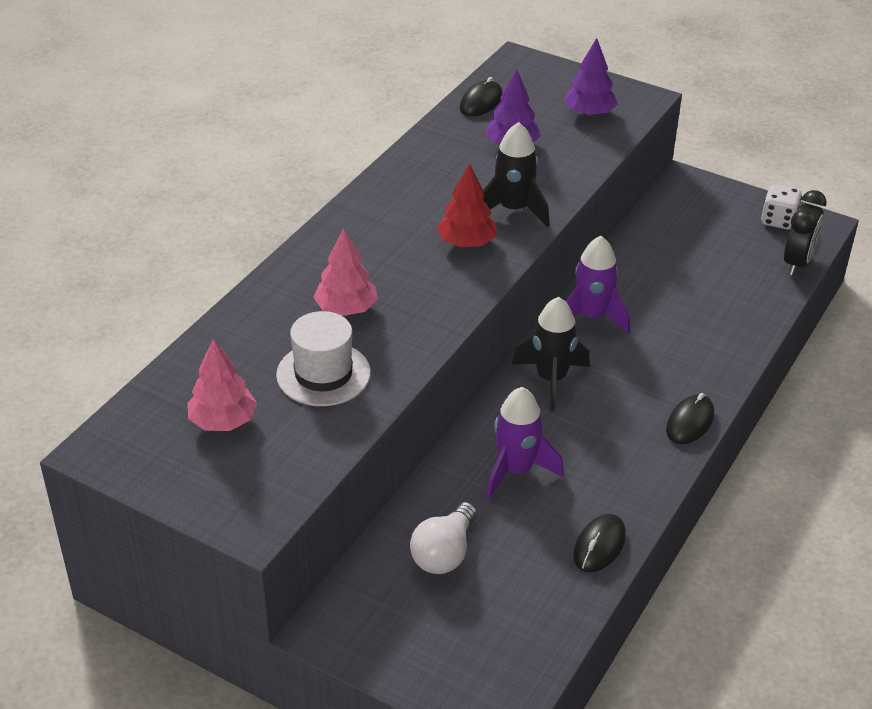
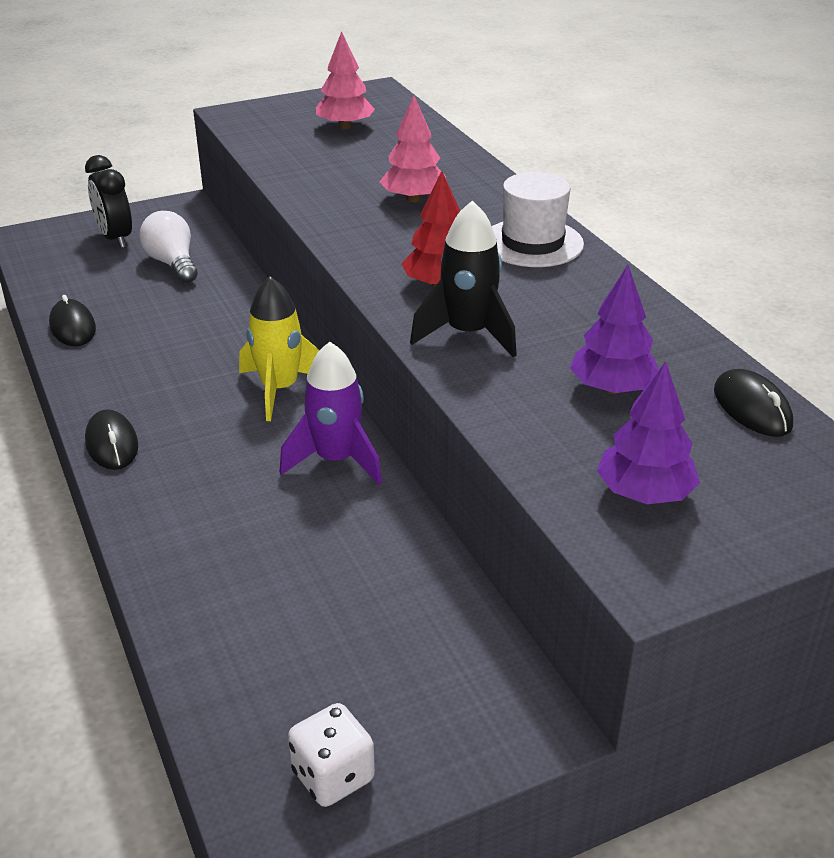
camera: 125 degrees right, 5 degrees down
white hat [276,311,371,406] -> white hat moved to [492,172,584,267]
purple rocket [486,387,564,499] -> none
black rocket [512,297,590,410] -> yellow rocket [239,276,319,421]
black clock [784,190,827,275] -> black clock moved to [85,155,132,248]

